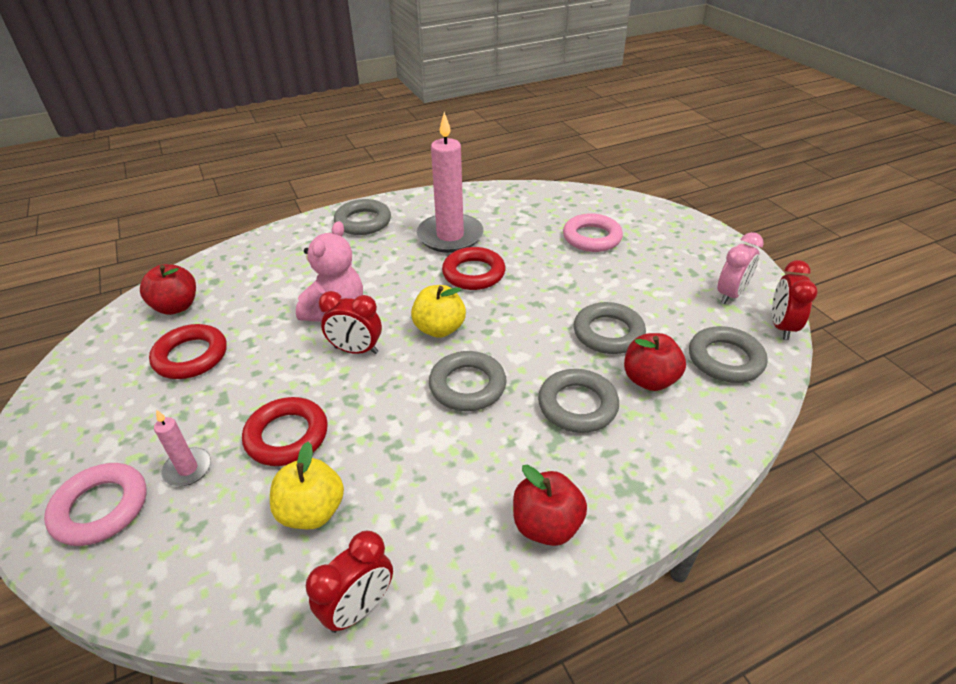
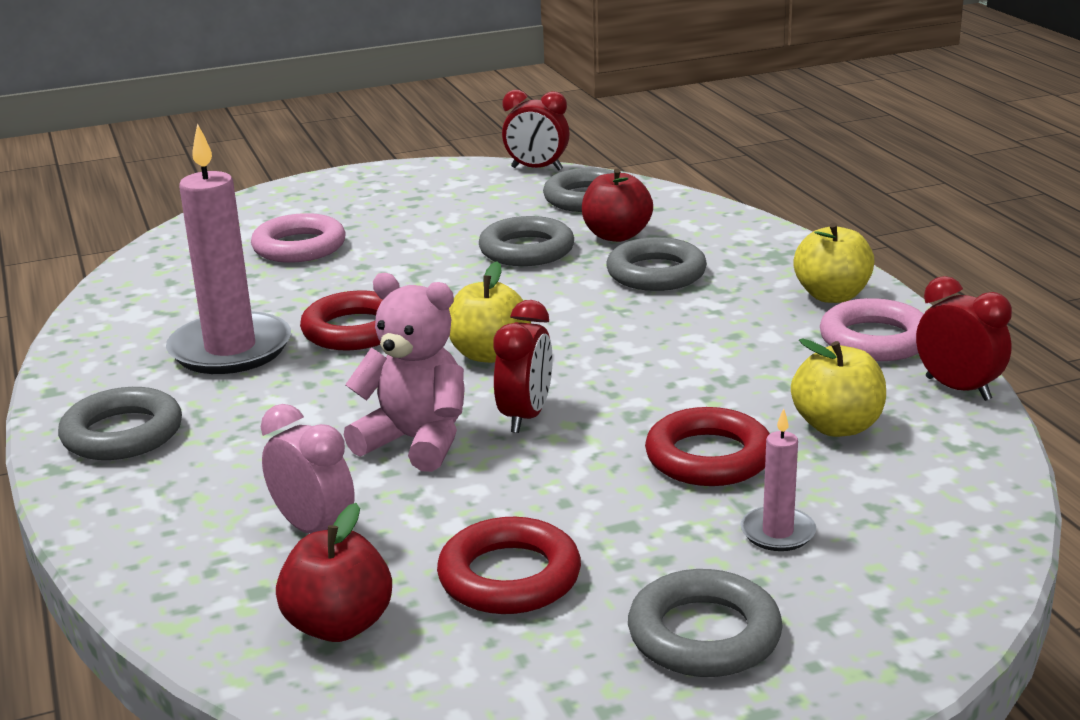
camera: 85 degrees left, 15 degrees down
pink ring [44,463,147,546] -> pink ring moved to [820,298,924,361]
grey ring [429,351,506,411] -> grey ring moved to [628,569,783,677]
red apple [513,465,587,546] -> yellow apple [793,223,875,303]
pink clock [717,232,764,304] -> pink clock moved to [261,404,355,534]

